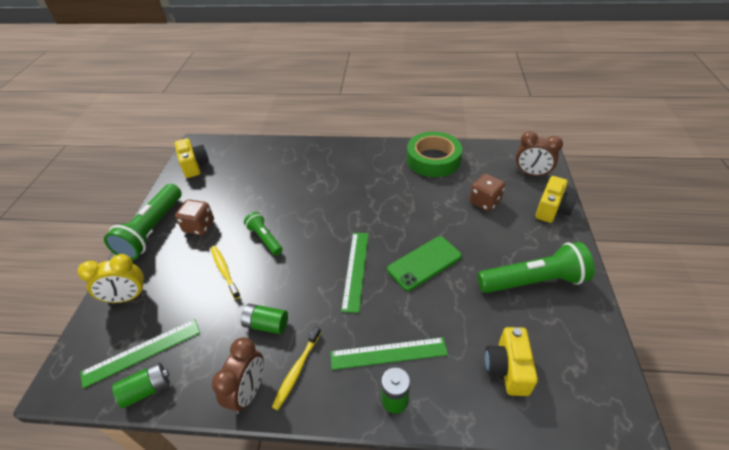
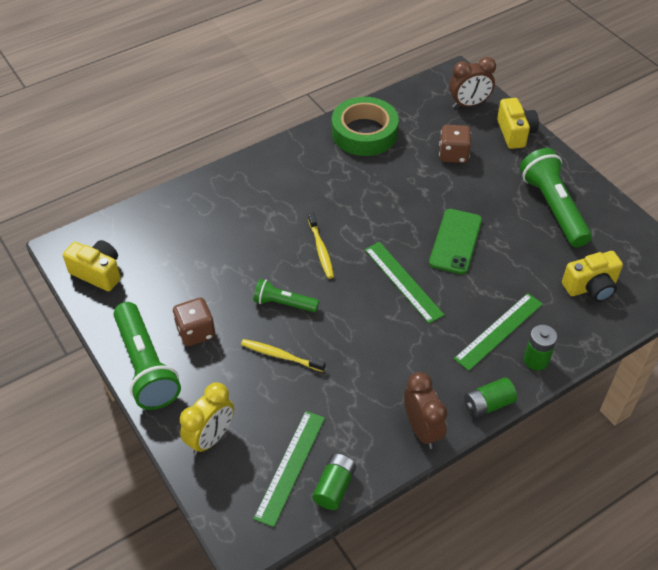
camera: 40 degrees left, 5 degrees up
green battery [241,304,288,334] -> green battery moved to [464,377,517,418]
yellow toothbrush [272,326,321,410] -> yellow toothbrush moved to [308,213,334,279]
green flashlight [477,242,595,293] -> green flashlight turned 60 degrees counterclockwise [520,148,592,247]
yellow camera [485,327,538,396] -> yellow camera turned 75 degrees counterclockwise [562,251,623,302]

